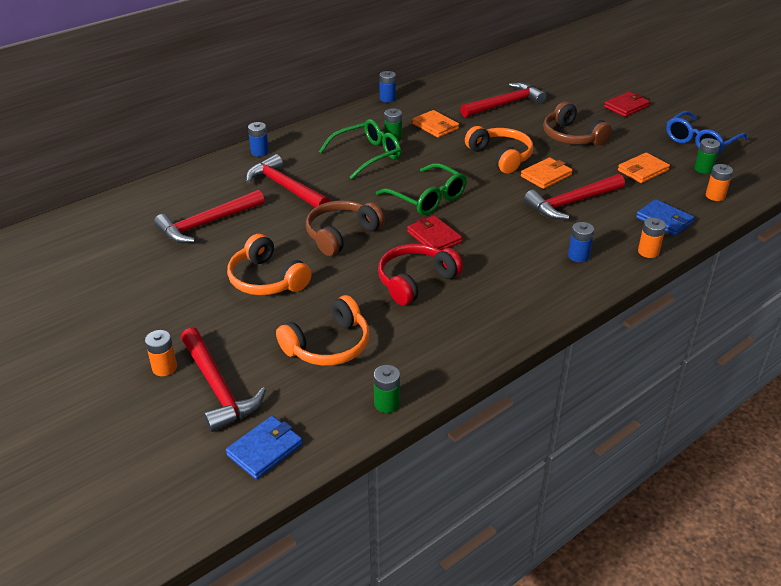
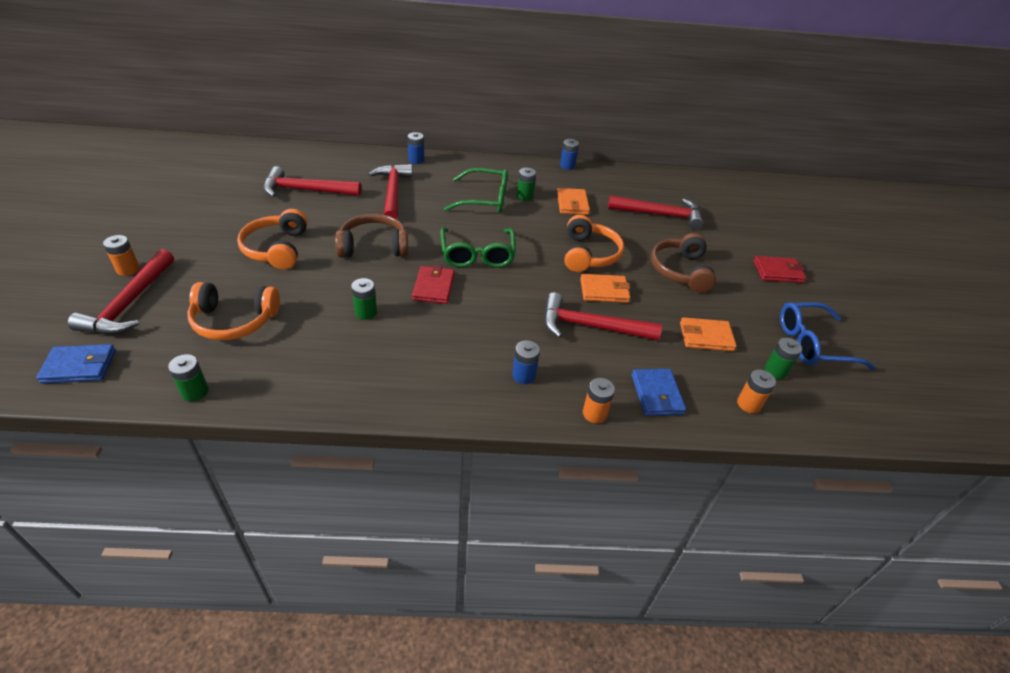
camera: 35 degrees right, 5 degrees up
red headphones [378,244,463,306] -> green battery [351,278,377,320]

